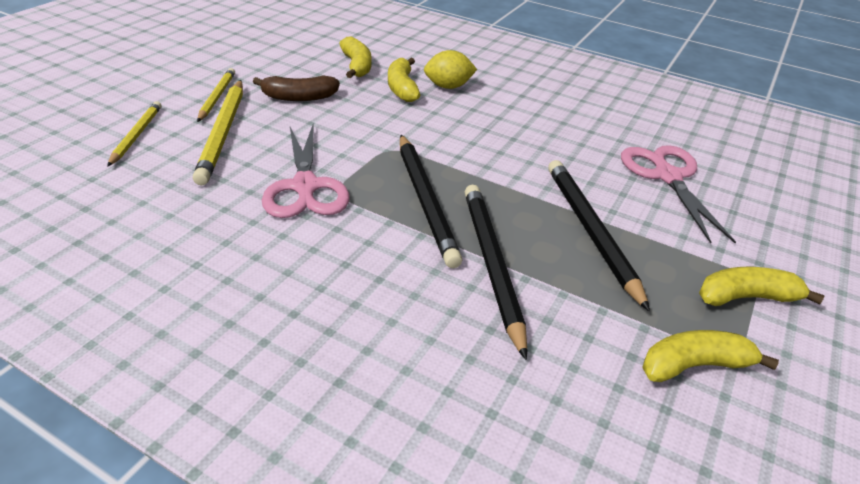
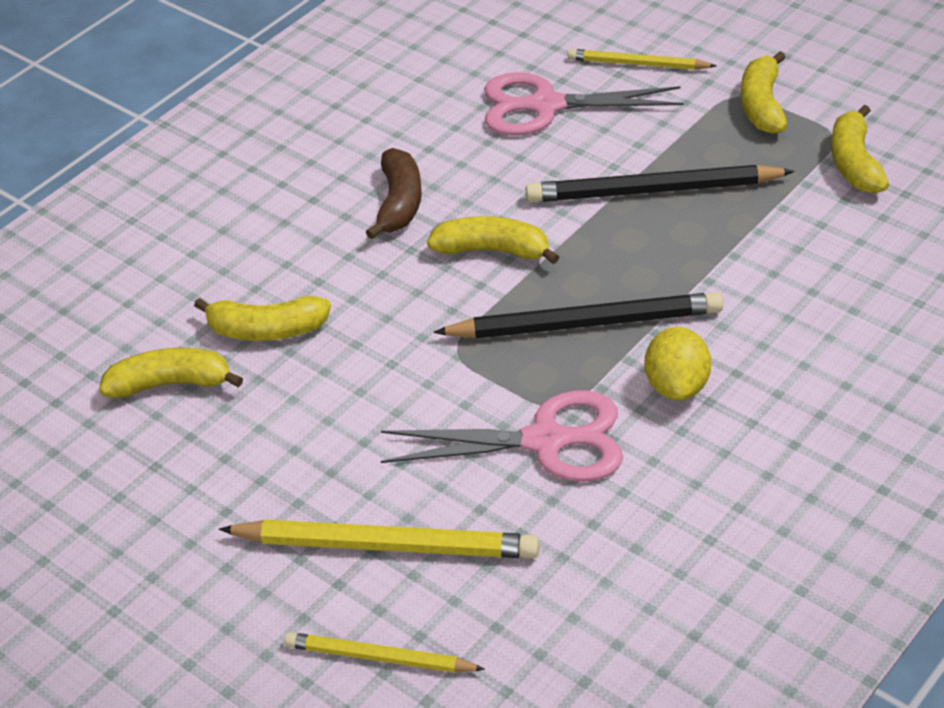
camera: 75 degrees left, 5 degrees up
yellow pencil [197,68,235,122] -> yellow pencil moved to [567,49,716,70]
brown banana [253,75,340,101] -> brown banana moved to [366,148,422,239]
yellow lemon [424,50,477,89] -> yellow lemon moved to [645,327,711,400]
black pencil [465,185,527,360] -> none
none -> yellow banana [427,216,559,264]

